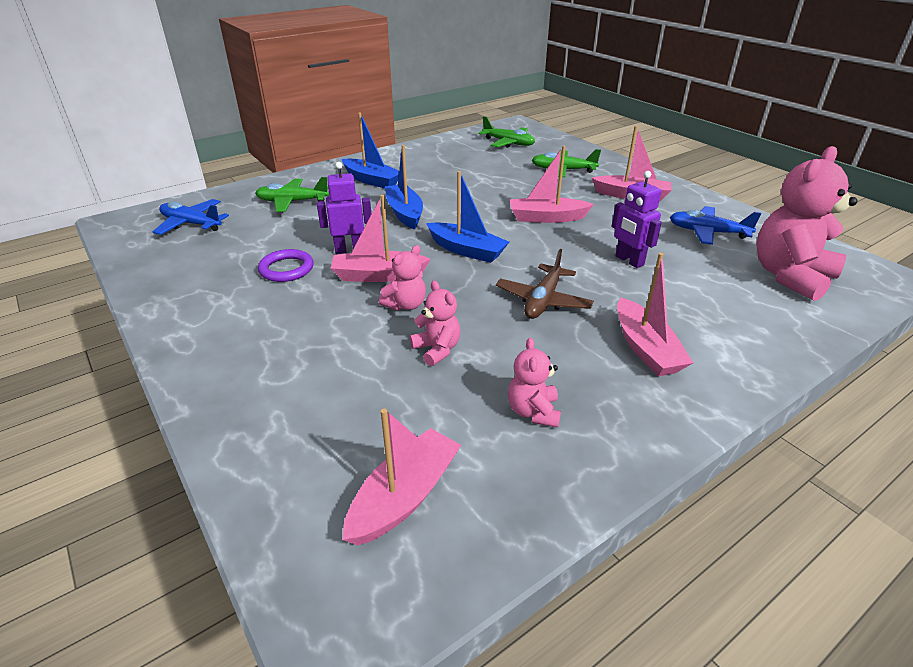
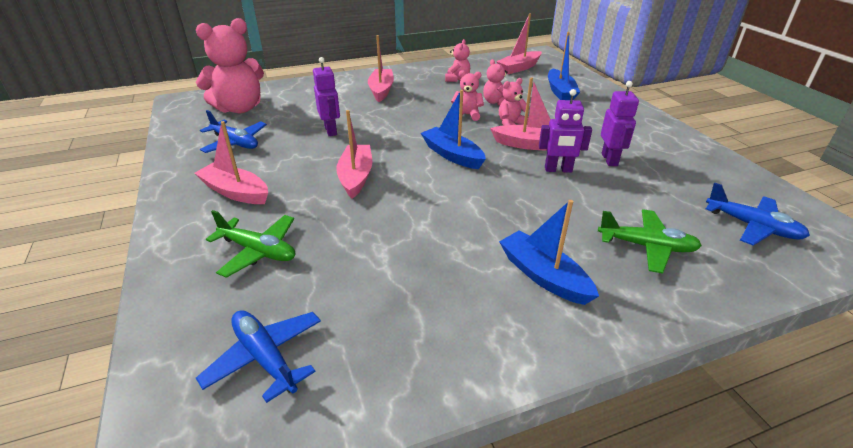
camera: 165 degrees left, 0 degrees up
purple ring [258,249,314,282] -> purple robot [601,81,639,166]
blue boat [385,145,423,230] -> blue boat moved to [548,32,580,100]
green plane [478,116,535,148] -> blue plane [196,310,321,403]
brown plane [496,249,594,319] -> none
pink boat [510,145,594,223] -> pink boat turned 105 degrees counterclockwise [336,110,372,199]
none -> pink teddy bear [451,70,484,121]

